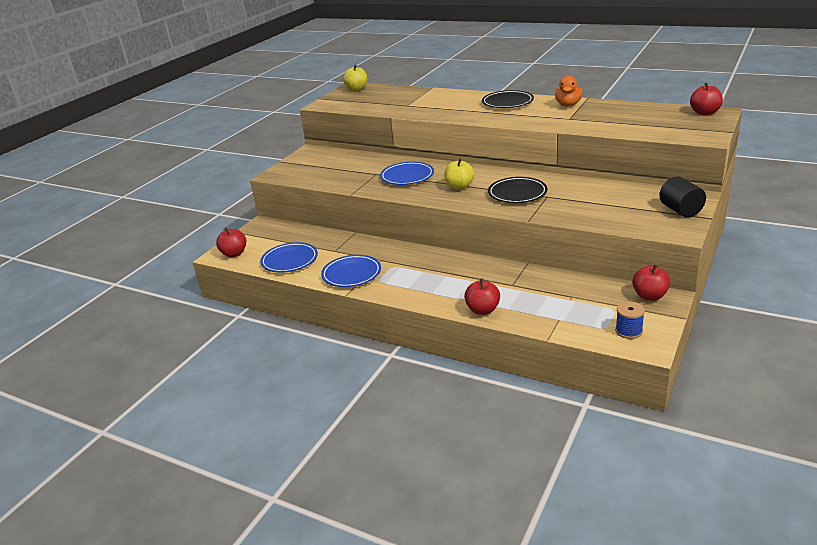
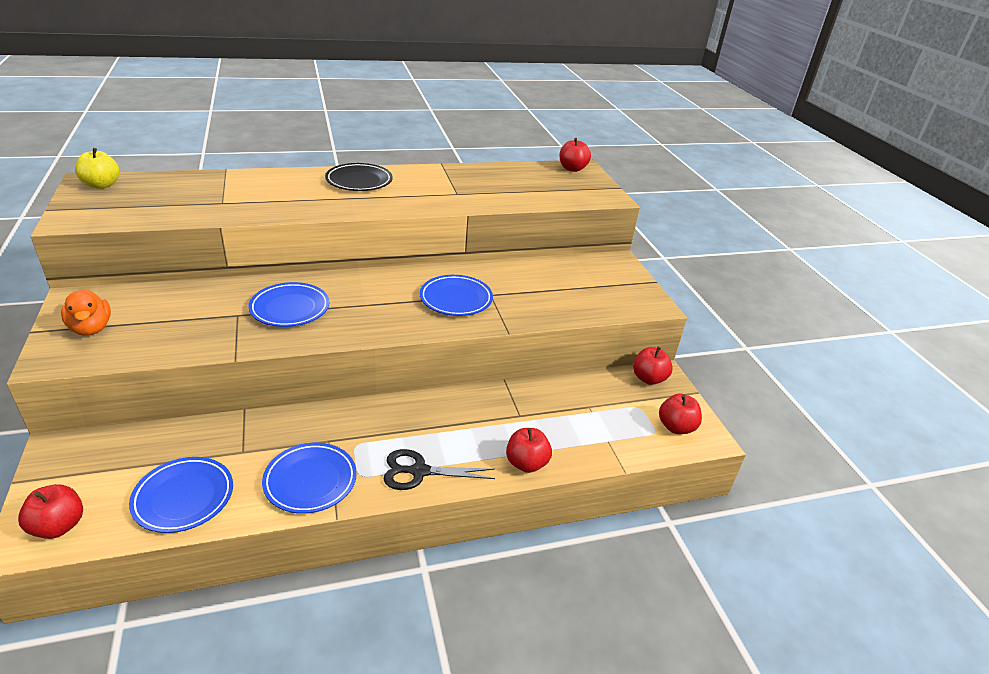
camera: 50 degrees left, 5 degrees up
yellow apple [444,158,474,190] -> none
black plate [488,177,547,203] -> blue plate [420,275,493,316]
orange duck [555,76,583,106] -> orange duck moved to [61,289,111,336]
blue spool [615,302,645,339] -> red apple [659,394,702,434]
black cylinder [659,177,706,217] -> none
none -> black scissors [383,449,495,490]

